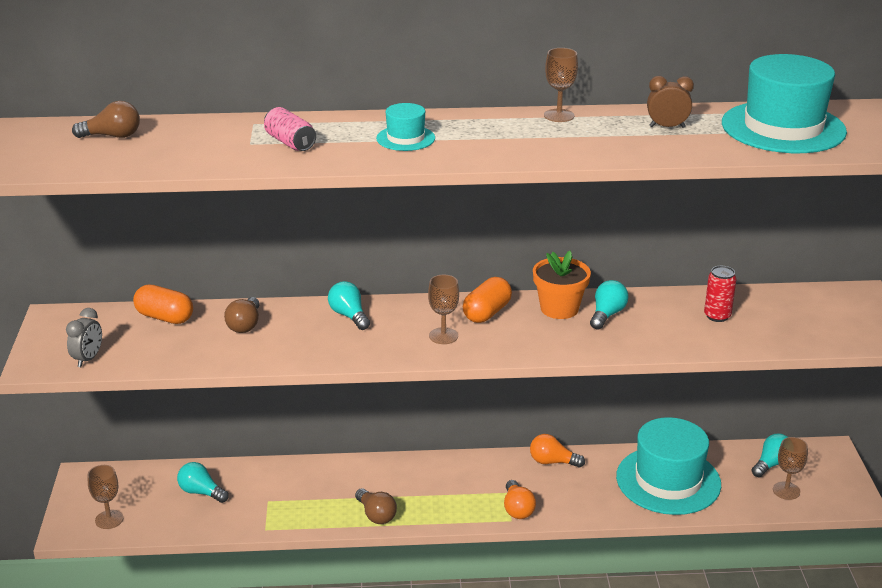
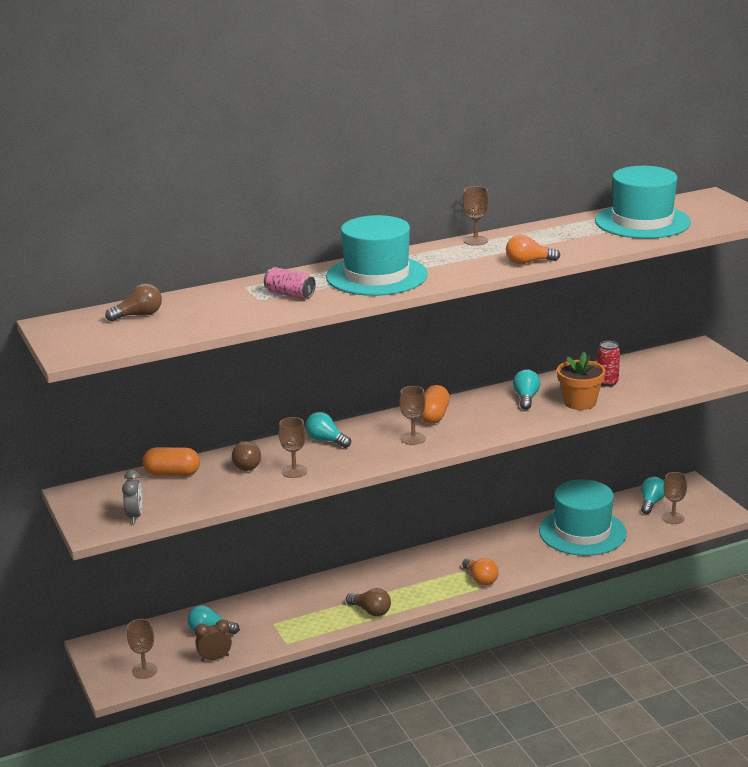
camera: 20 degrees left, 5 degrees down
turquoise hat [376,103,435,151] -> turquoise hat [326,215,428,296], size x2.11
orange light bulb [530,434,585,468] -> orange light bulb moved to [506,234,560,264]
orange flower pot [533,251,591,319] -> orange flower pot moved to [557,352,605,410]
brown clock [647,76,694,128] -> brown clock moved to [195,620,232,662]
none -> brown goblet [279,417,307,478]

